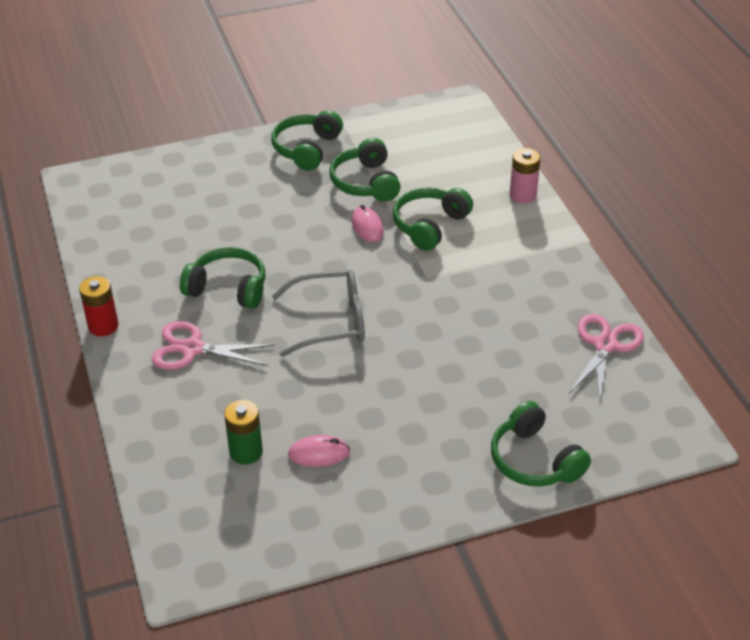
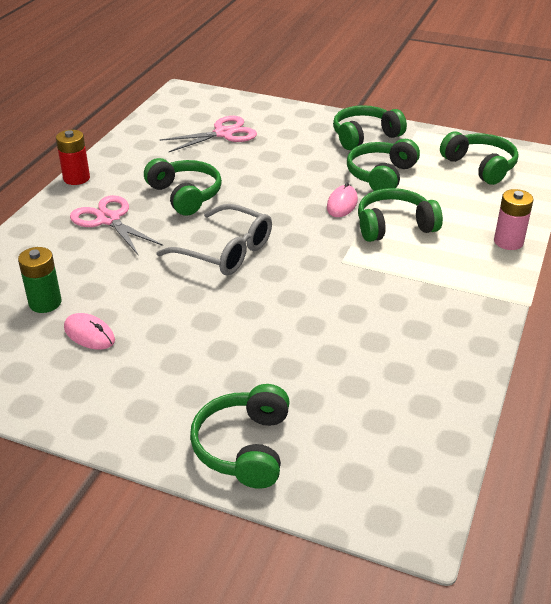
camera: 40 degrees right, 5 degrees down
pink scissors [569,314,644,403] -> pink scissors moved to [160,116,257,152]
none -> green headphones [440,131,518,185]

